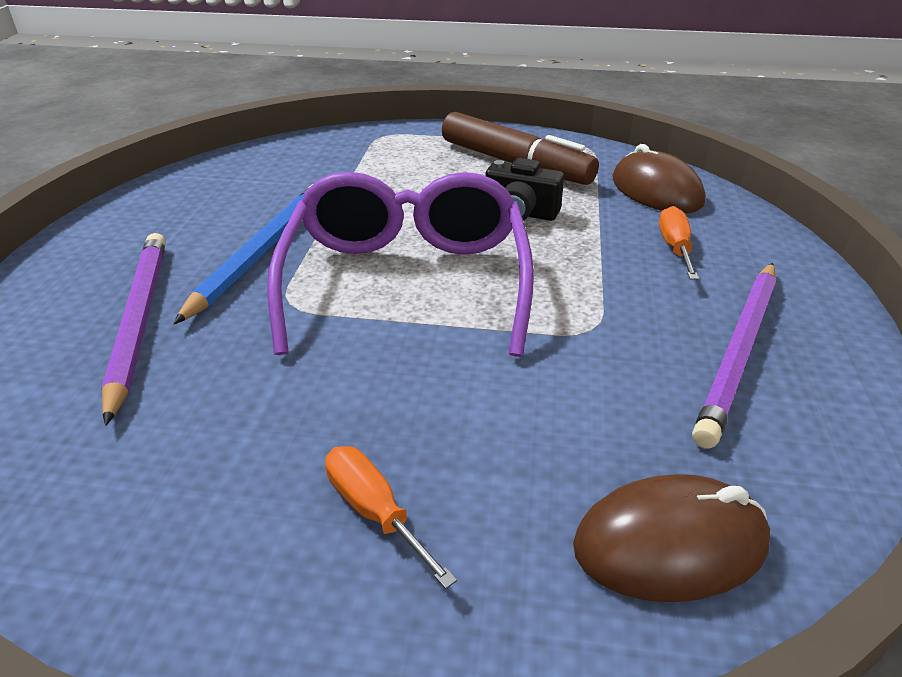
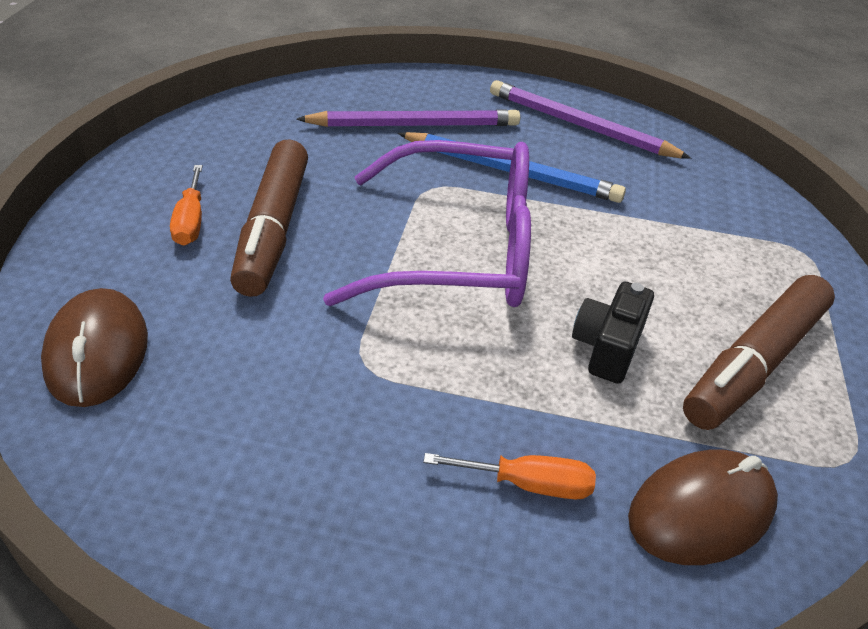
camera: 90 degrees right, 5 degrees up
orange screwdriver [325,446,457,589] -> orange screwdriver turned 120 degrees clockwise [170,165,203,245]
purple pencil [692,263,776,448] -> purple pencil moved to [490,80,691,159]
none -> brown marker [230,139,308,297]

